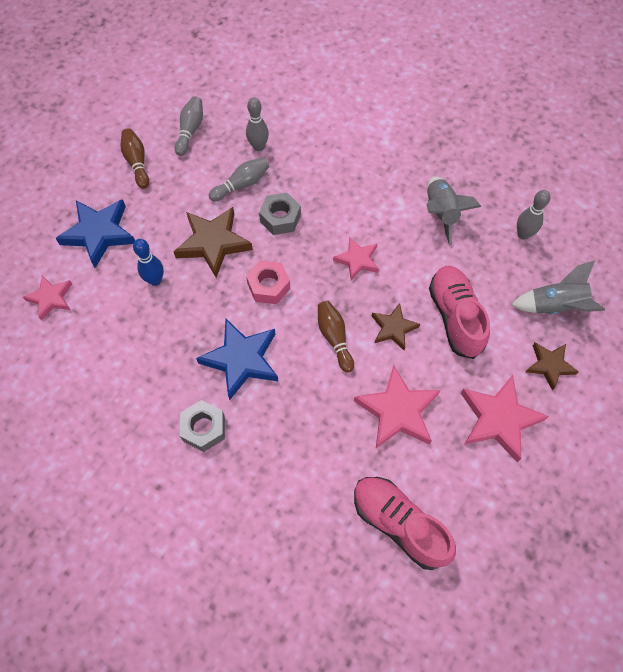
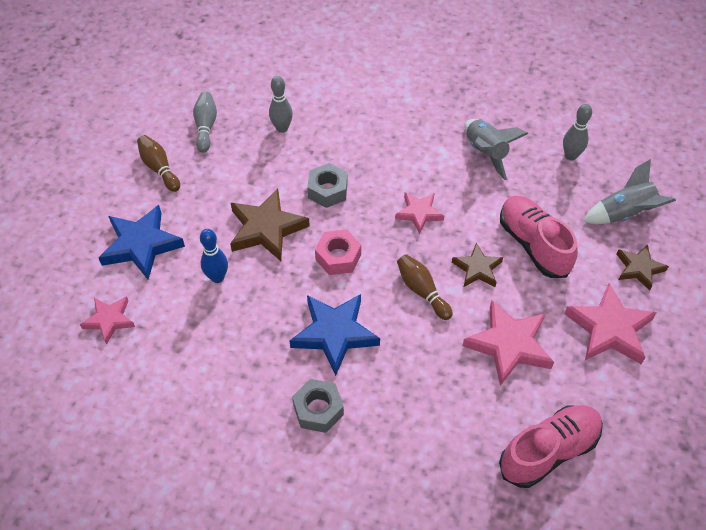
camera: 15 degrees left, 10 degrees down
grey bowling pin [209,157,269,201] -> none
pink shoe [354,477,456,570] -> pink shoe turned 120 degrees clockwise [499,405,603,488]

